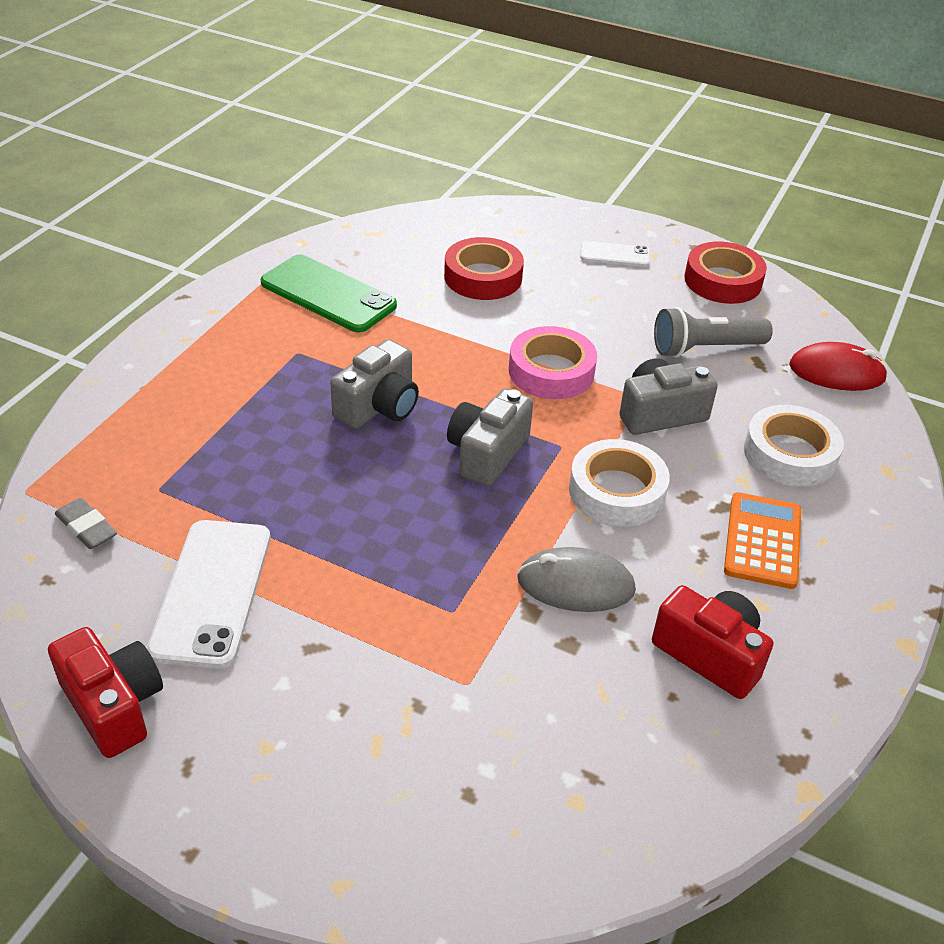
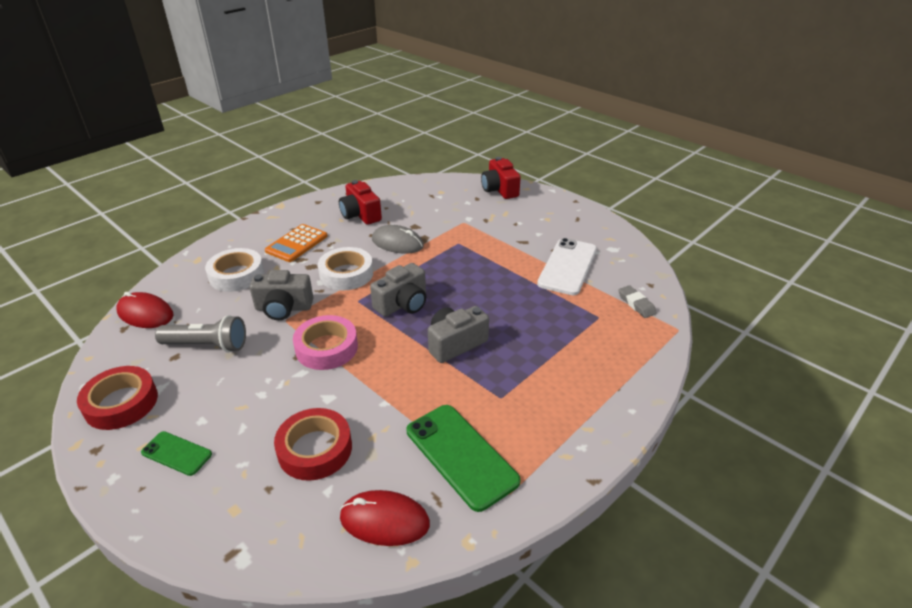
camera: 160 degrees left, 5 degrees down
red camera [48,627,163,758] -> red camera moved to [481,157,521,199]
white phone [580,241,650,267] -> green phone [141,431,212,476]
none -> red mouse [340,490,430,546]

